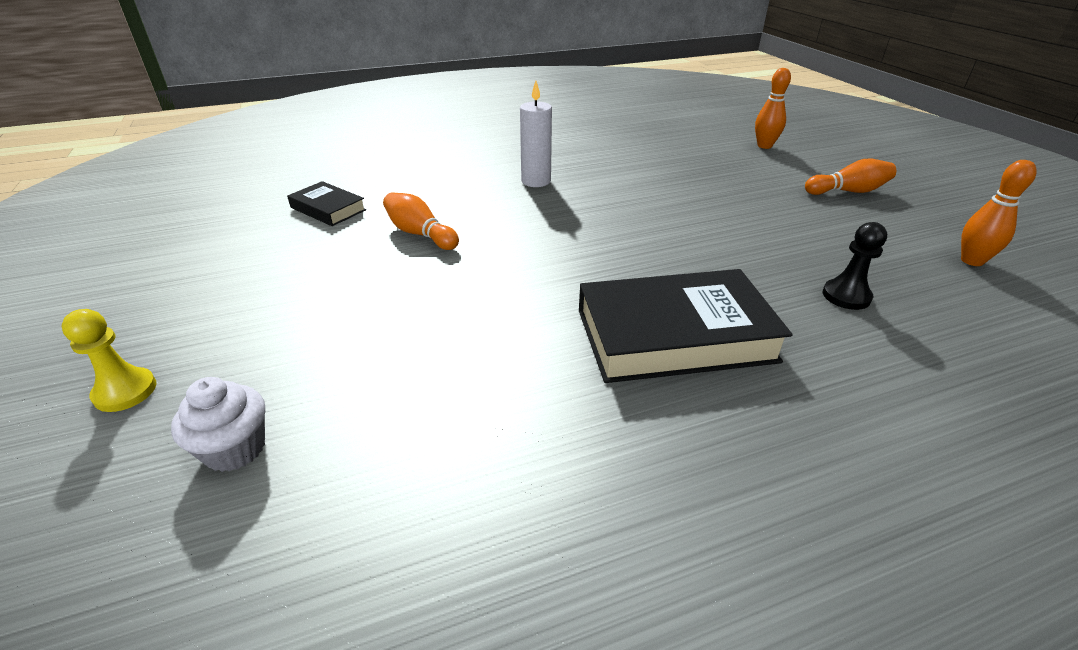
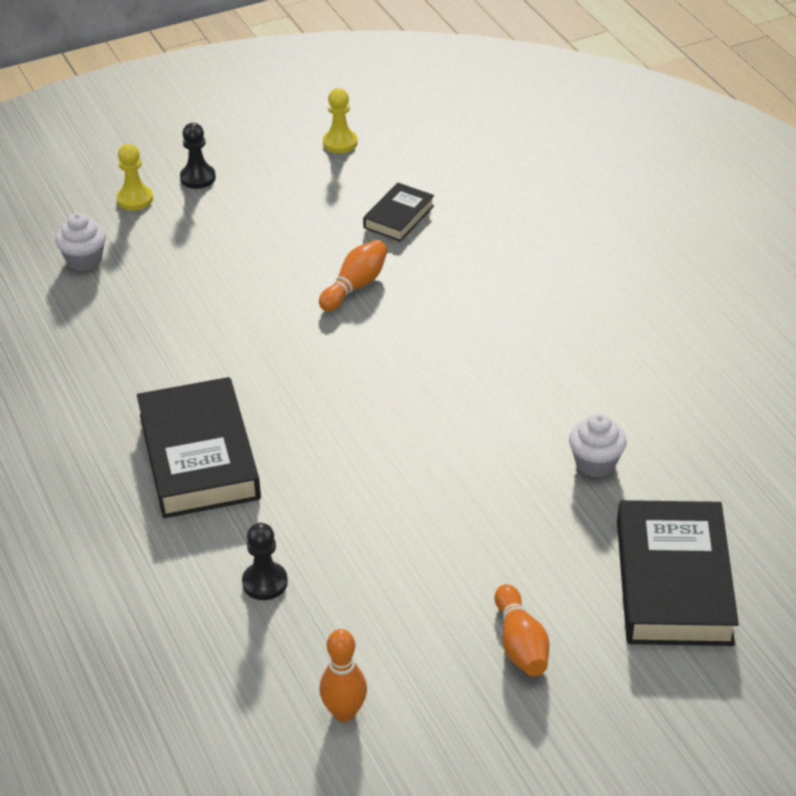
camera: 85 degrees right, 5 degrees up
white candle [520,81,552,187] -> none
orange bowling pin [755,68,791,149] -> black book [617,500,739,646]
none -> black pawn [180,123,216,189]
none -> yellow pawn [323,88,358,153]
none -> white cupcake [569,413,627,477]

